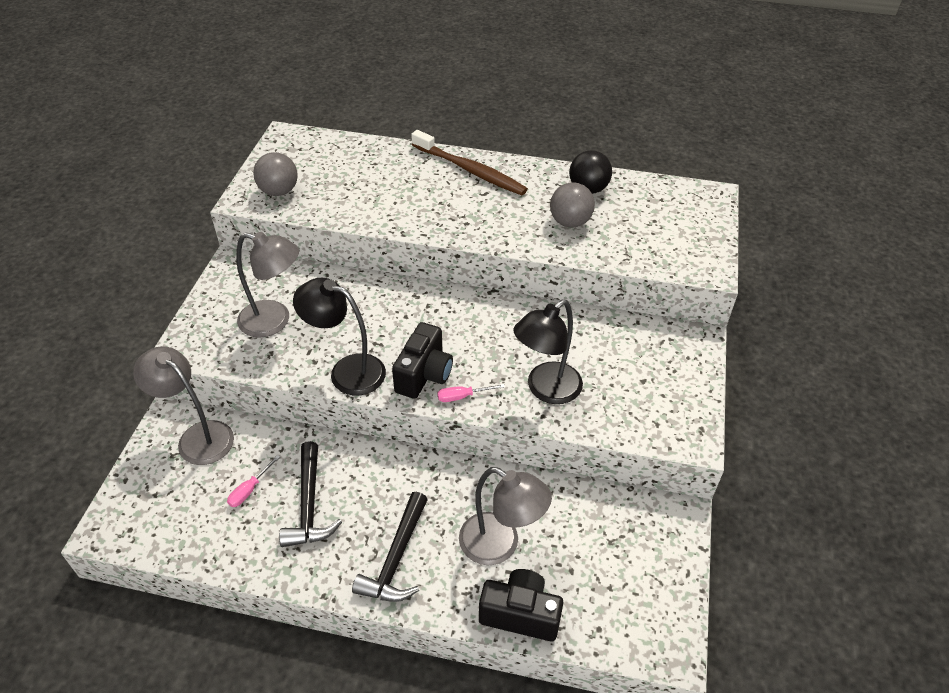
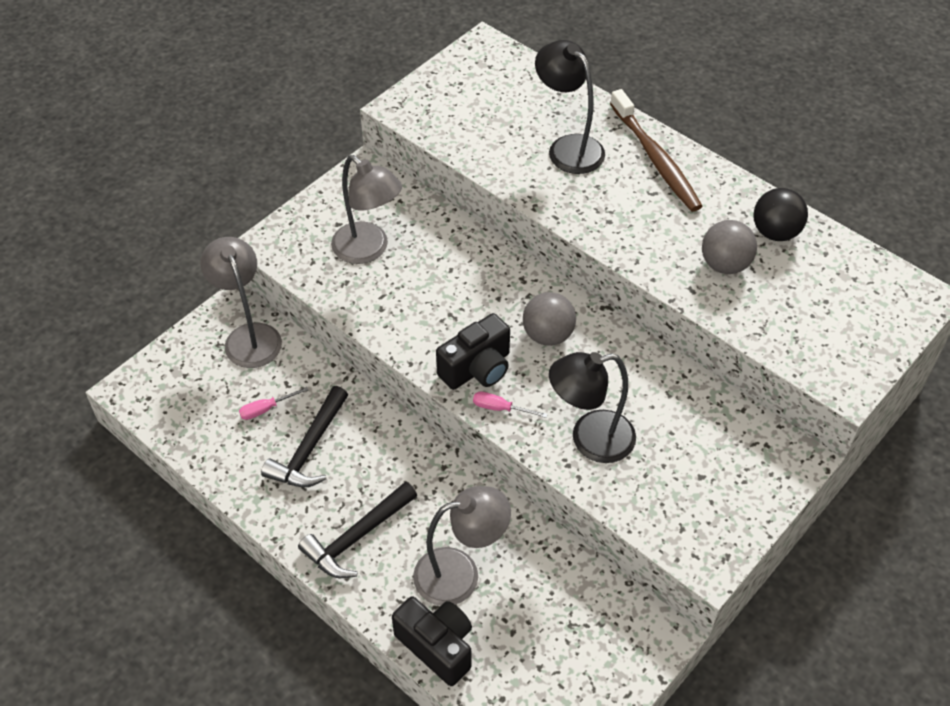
camera: 30 degrees right, 5 degrees up
grey ball [253,152,298,196] -> grey ball moved to [523,292,576,346]
black lamp [293,278,386,395] -> black lamp moved to [535,40,605,174]
grey lamp [459,467,552,565] -> grey lamp turned 75 degrees counterclockwise [413,486,511,606]

